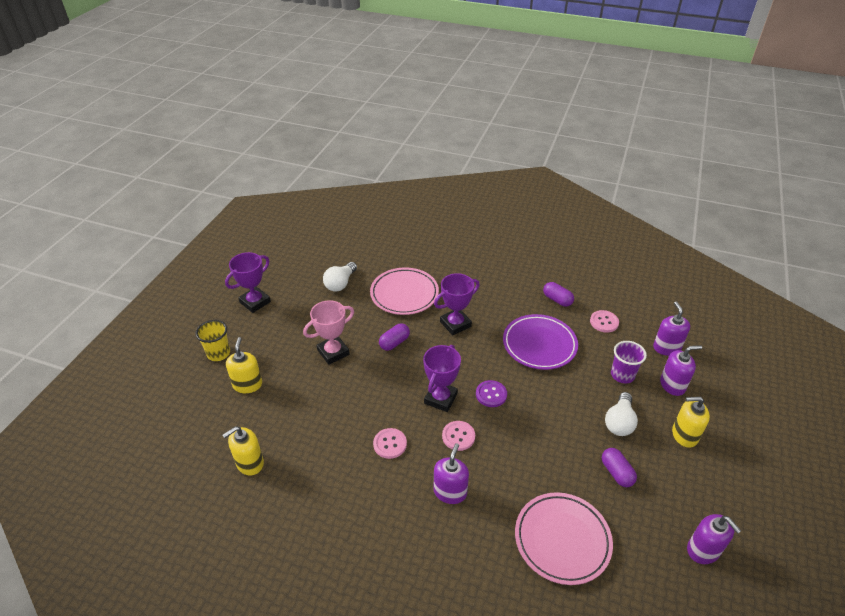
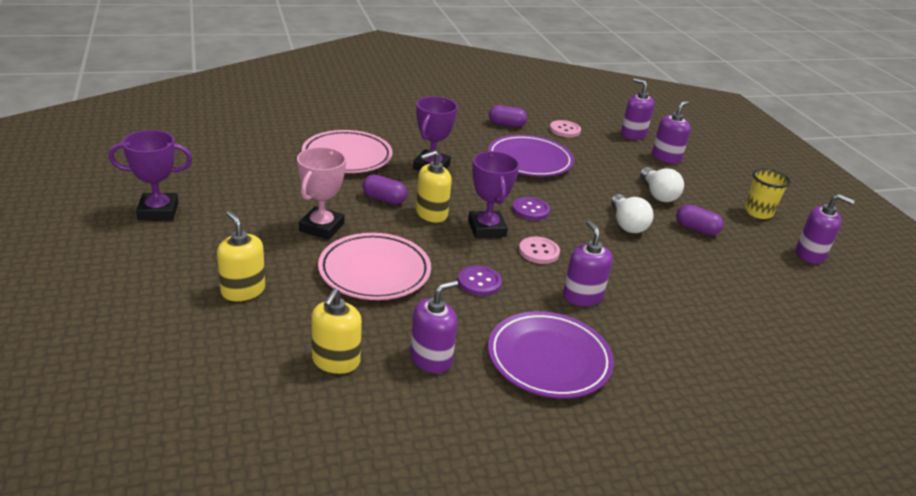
camera: 40 degrees left, 10 degrees down
yellow cup [195,320,230,361] -> yellow cup moved to [745,168,791,219]
purple trophy [225,252,271,313] -> purple trophy turned 75 degrees clockwise [109,130,193,220]
white light bulb [323,262,357,292] -> white light bulb moved to [611,194,654,233]
pink button [373,428,407,459] -> purple button [458,265,502,296]
purple capsule [379,323,410,351] -> purple capsule turned 75 degrees counterclockwise [363,175,407,204]
pink plate [515,492,613,585] -> pink plate moved to [318,233,431,300]
purple cup [611,341,647,383] -> none
yellow soap dispenser [672,397,710,448] -> yellow soap dispenser moved to [416,151,452,223]
none -> purple soap dispenser [410,280,458,373]
none -> purple plate [488,311,614,398]

